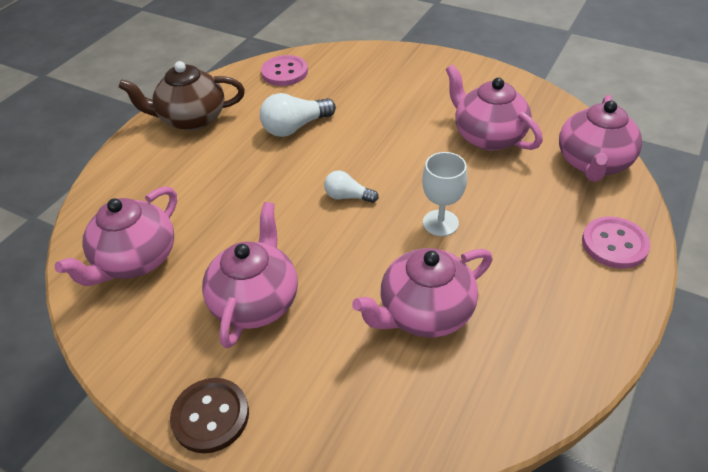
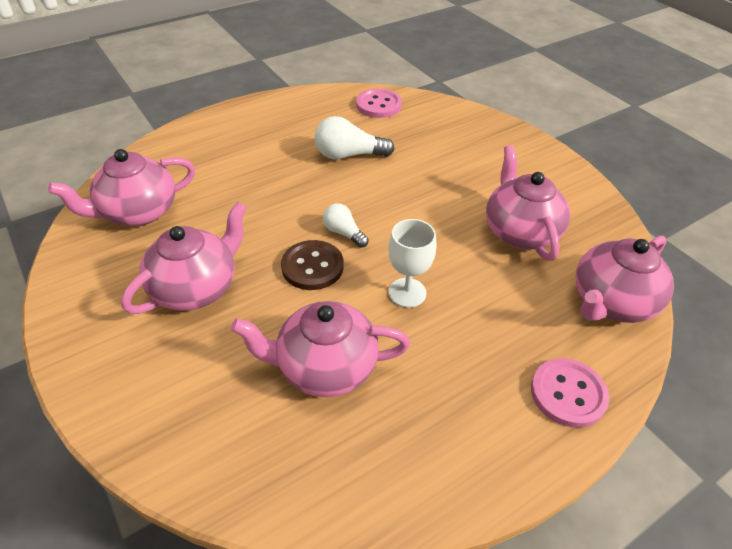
camera: 25 degrees right, 0 degrees up
brown teapot [119,61,245,131] -> none
brown button [170,378,249,453] -> brown button moved to [281,240,344,290]

